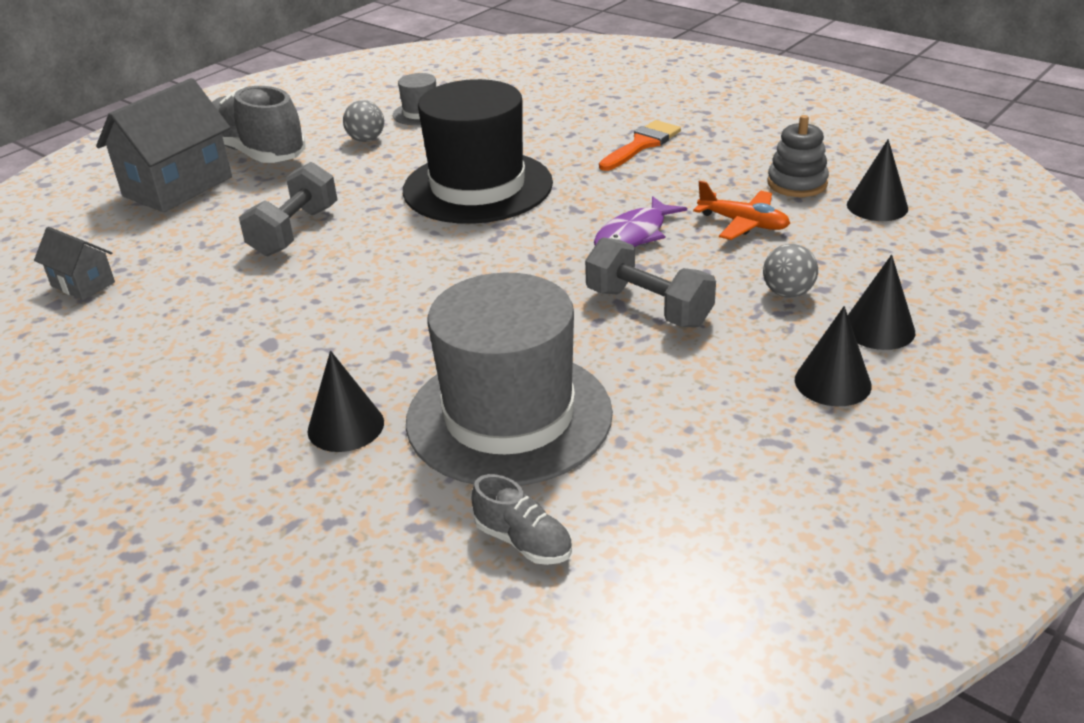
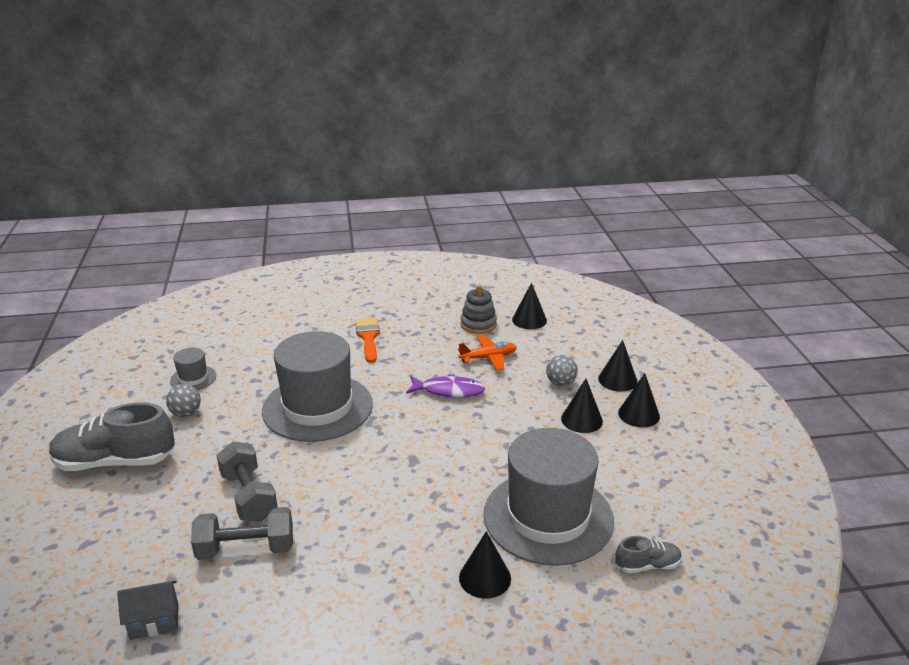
camera: 50 degrees left, 5 degrees down
grey house [96,78,232,212] -> none
black hat [403,79,553,224] -> grey hat [262,331,373,442]
grey dumbbell [585,237,716,327] -> grey dumbbell moved to [191,507,293,560]
purple fish [594,196,687,247] -> purple fish turned 75 degrees counterclockwise [406,374,485,397]
none -> black cone [561,379,603,433]

